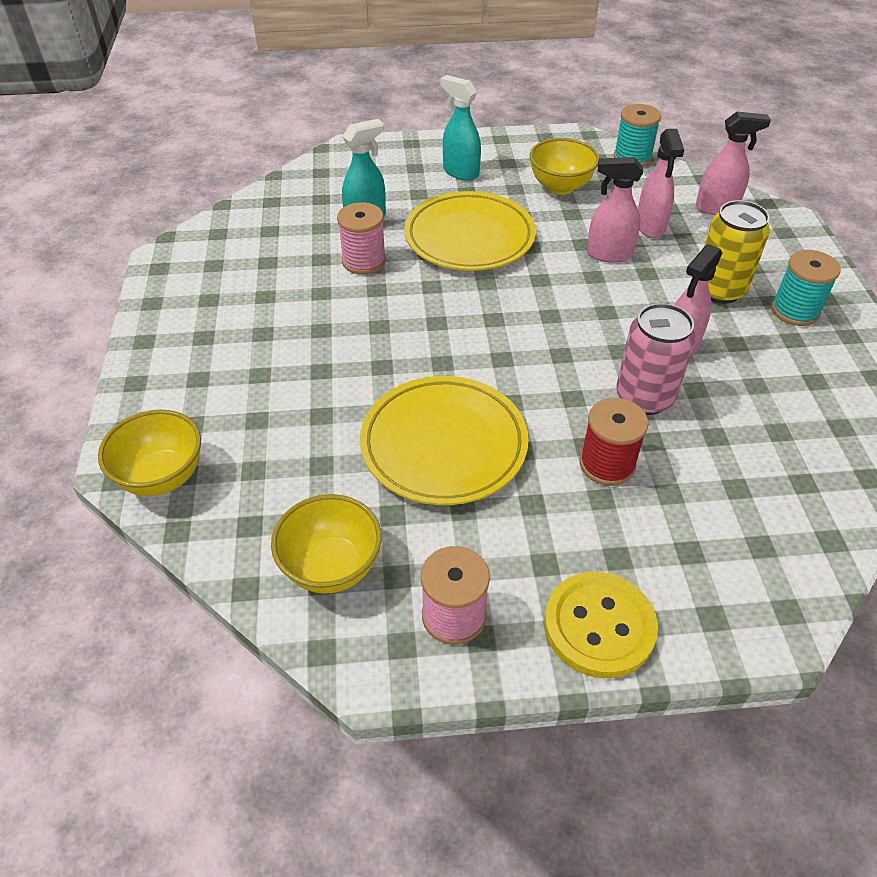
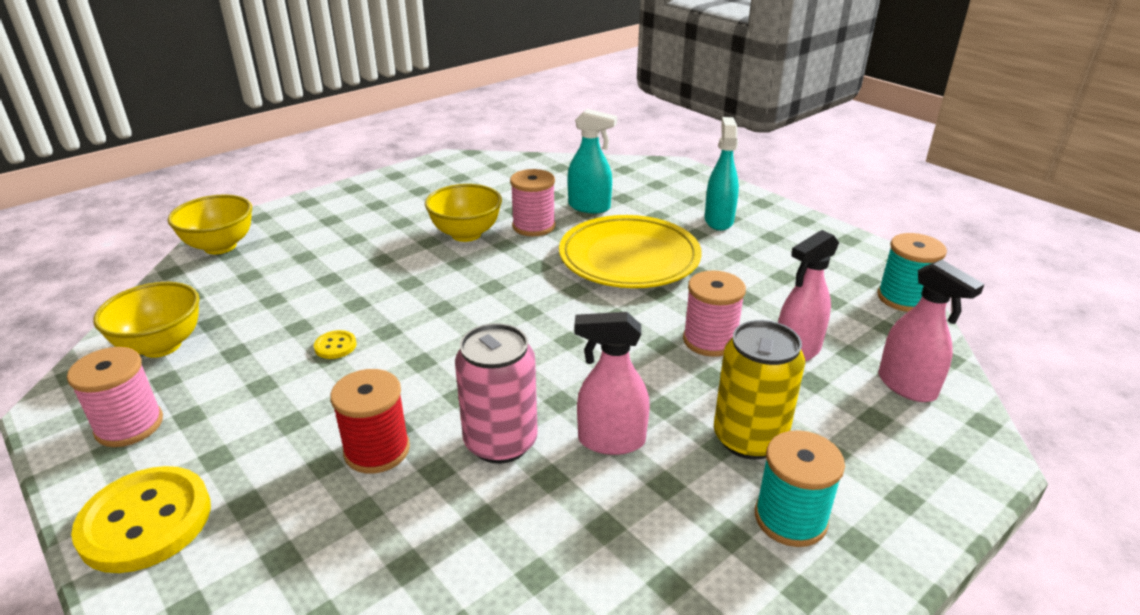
camera: 55 degrees right, 15 degrees down
yellow plate [360,376,529,505] -> yellow button [314,330,356,359]
yellow bowl [529,138,600,195] -> yellow bowl moved to [425,184,502,242]
pink spray bottle [587,157,643,263] -> pink spool [683,270,746,357]

